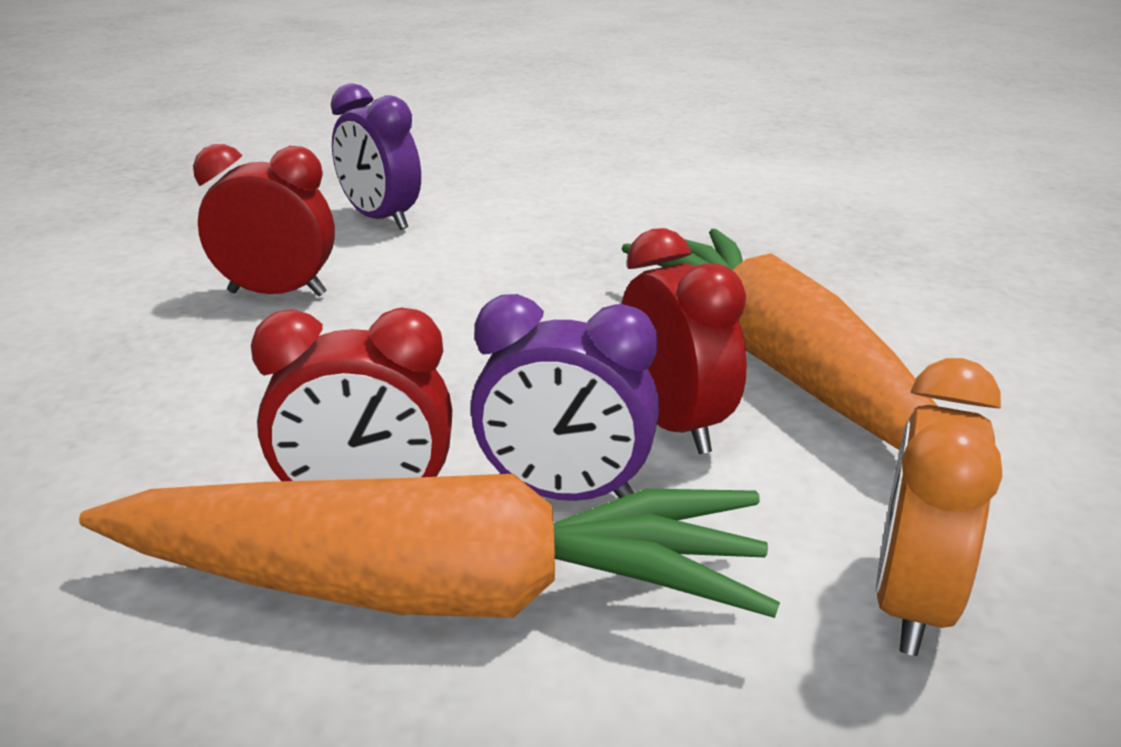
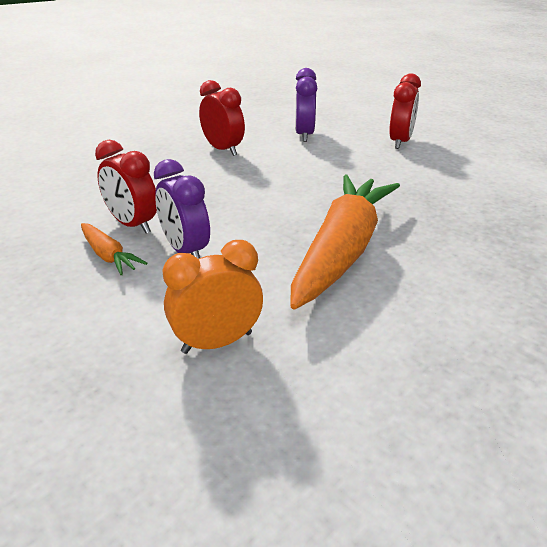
camera: 45 degrees right, 5 degrees up
orange carrot [79,474,780,618] -> orange carrot [81,223,147,275], size x0.44
red clock [621,228,747,454] -> red clock moved to [389,73,421,149]

